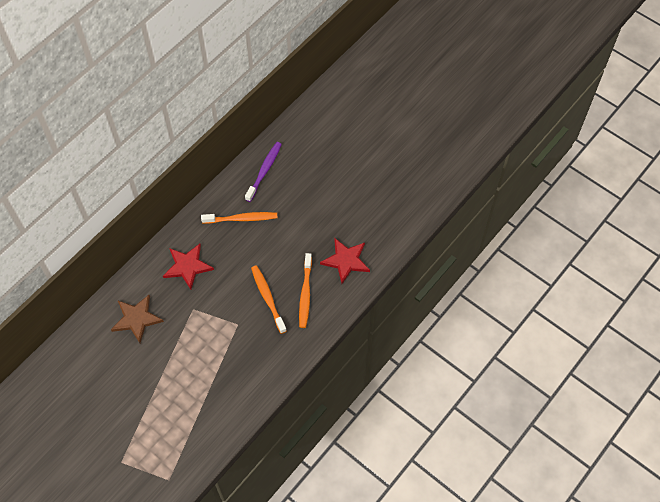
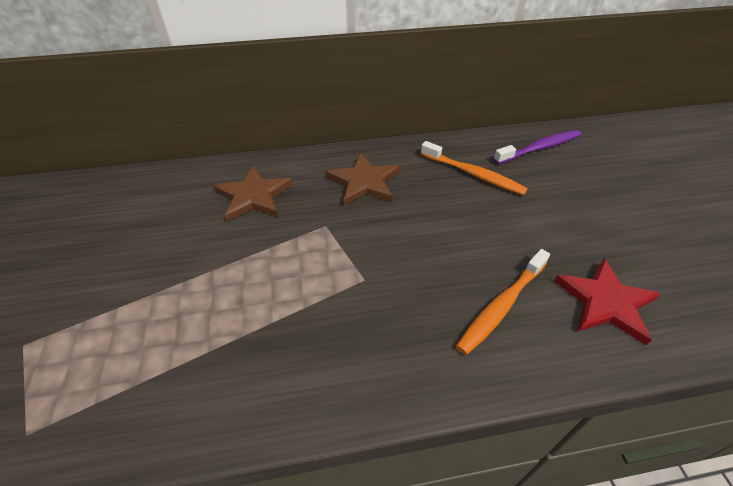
camera: 40 degrees right, 15 degrees down
red star [163,244,214,290] -> brown star [326,153,400,206]
orange toothbrush [251,265,287,334] -> none

